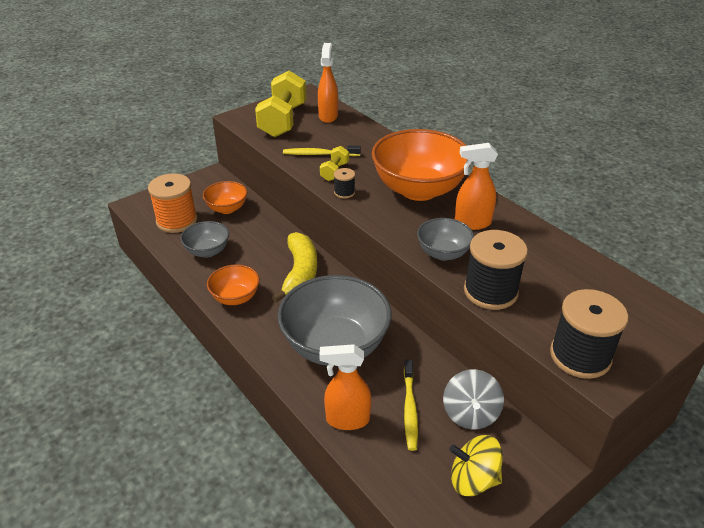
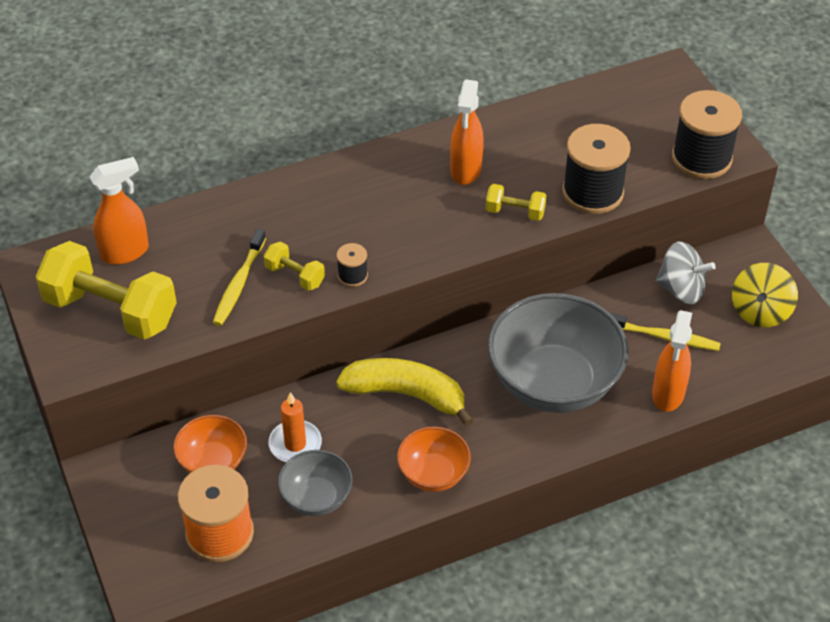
camera: 75 degrees left, 10 degrees up
orange spray bottle [318,43,338,123] -> orange spray bottle turned 135 degrees clockwise [89,157,149,265]
orange bowl [372,129,471,201] -> none
grey bowl [417,218,474,261] -> yellow dumbbell [486,184,547,221]
none -> orange candle [268,392,322,462]

